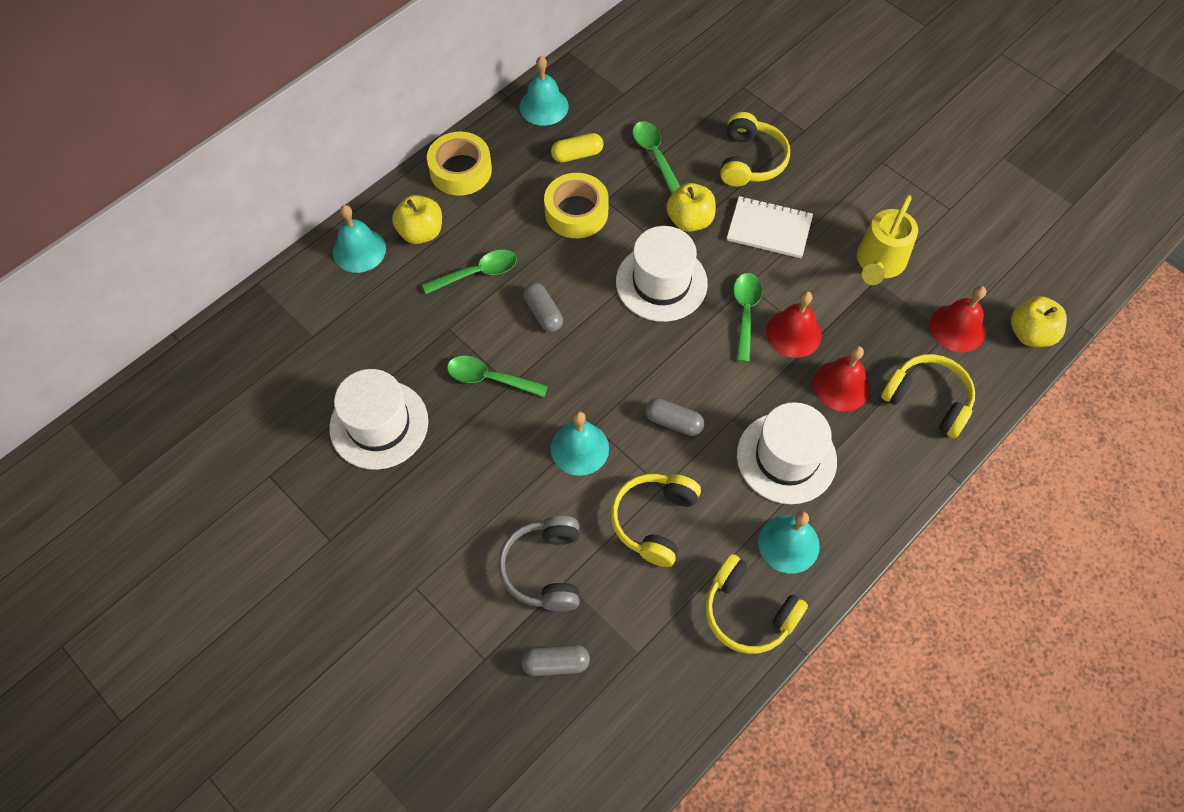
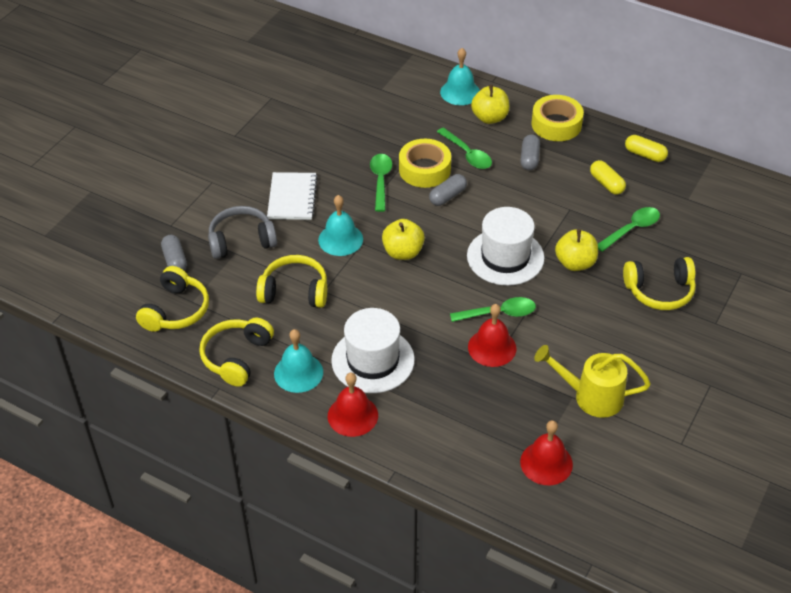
camera: 75 degrees right, 15 degrees down
white hat [329,369,428,470] -> none
turquoise bell [519,56,569,126] -> yellow capsule [625,135,668,162]
yellow tape [544,173,609,238] -> yellow tape moved to [399,139,451,188]
grey capsule [645,398,704,436] -> grey capsule moved to [520,135,540,170]
white notebook [727,196,813,258] -> white notebook moved to [267,172,318,220]
red bell [813,346,870,412] -> red bell moved to [328,373,378,437]
yellow headphones [881,354,975,438] -> yellow headphones moved to [136,266,209,332]
yellow apple [1011,296,1067,347] -> yellow apple moved to [382,219,425,260]

